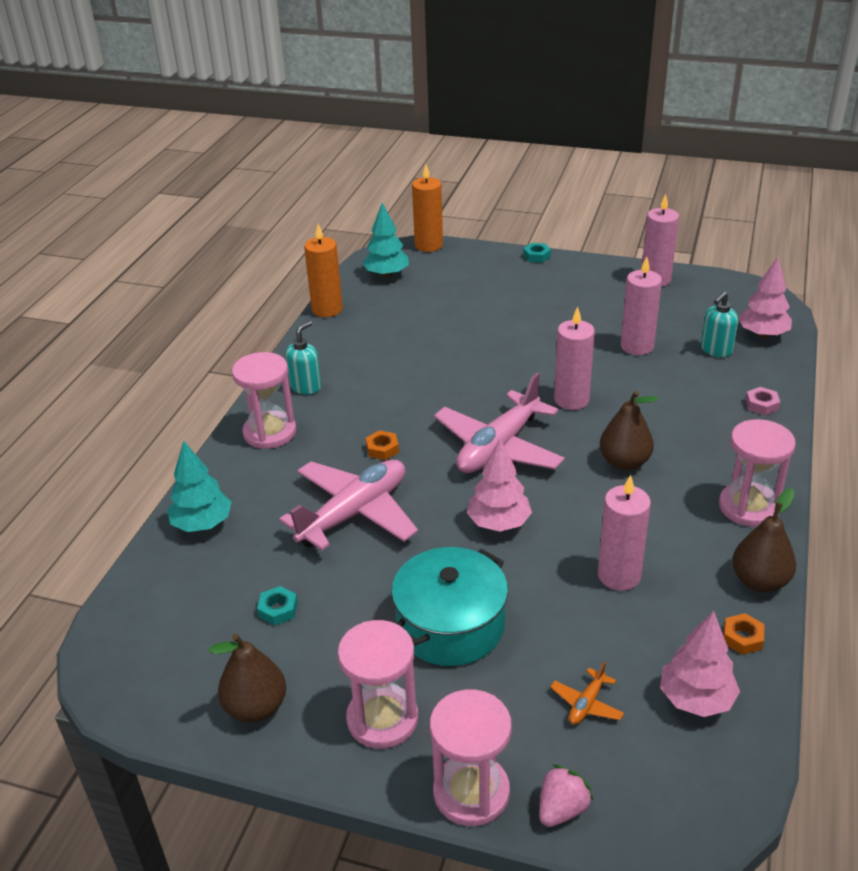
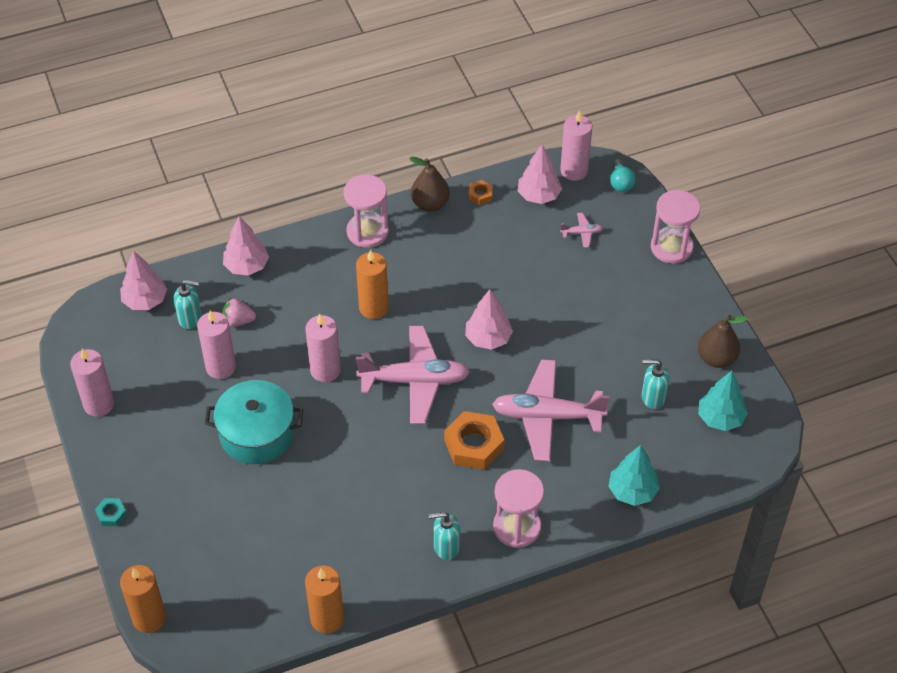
camera: 130 degrees left, 15 degrees up
turquoise nut [257,586,298,626] -> turquoise soap dispenser [642,359,670,409]
pink hourglass [338,620,418,749] -> none
turquoise tree [362,203,409,277] -> turquoise tree moved to [698,371,748,431]
orange nut [366,430,399,460] -> orange nut [444,411,505,470], size x2.04
turquoise pot [391,547,508,666] -> turquoise pot moved to [205,380,303,464]
pink strawberry [539,764,594,827] -> pink strawberry moved to [222,298,256,327]
orange plane [550,661,624,725] -> pink plane [560,213,603,248]
pink candle [598,475,651,591] -> pink candle moved to [560,110,592,181]
brown pear [600,391,658,470] -> orange candle [356,250,389,319]
pink nut [746,387,780,415] -> pink tree [223,216,269,276]
none -> turquoise light bulb [610,159,636,192]

